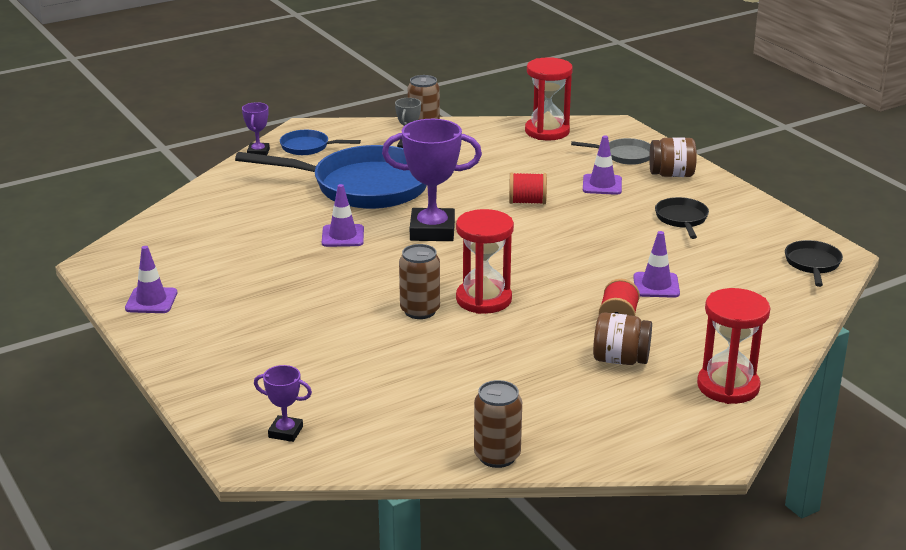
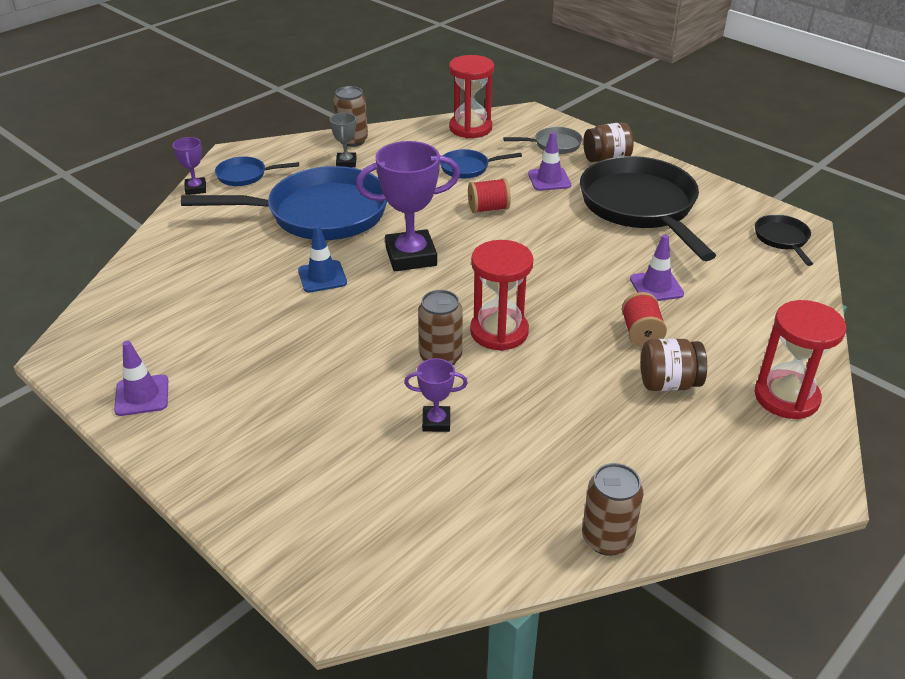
camera: 15 degrees left, 10 degrees up
purple trophy [254,365,312,442] -> purple trophy moved to [404,358,468,432]
purple traffic cone [322,184,364,247] -> blue traffic cone [298,225,347,293]
black pan [655,197,709,239] -> black pan [580,156,716,261], size x2.26
none -> blue pan [440,149,522,179]

